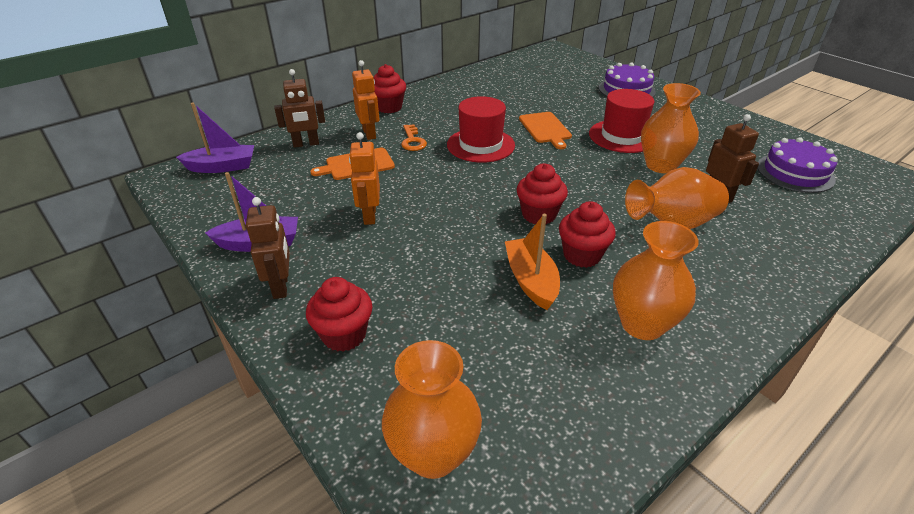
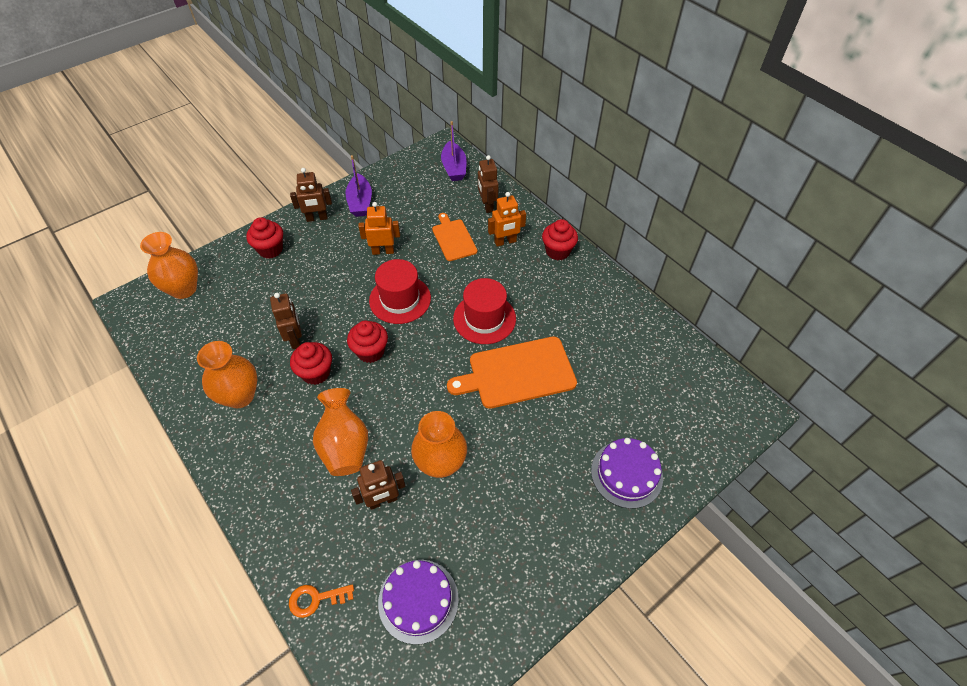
camera: 90 degrees right, 15 degrees up
orange key [401,124,427,151] -> orange key moved to [289,584,354,618]
orange boat [505,214,560,310] -> brown robot [270,293,302,349]
orange cutting board [519,112,572,149] -> orange cutting board [447,337,577,409], size x1.68
red hat [589,89,654,153] -> red hat moved to [369,259,431,324]

